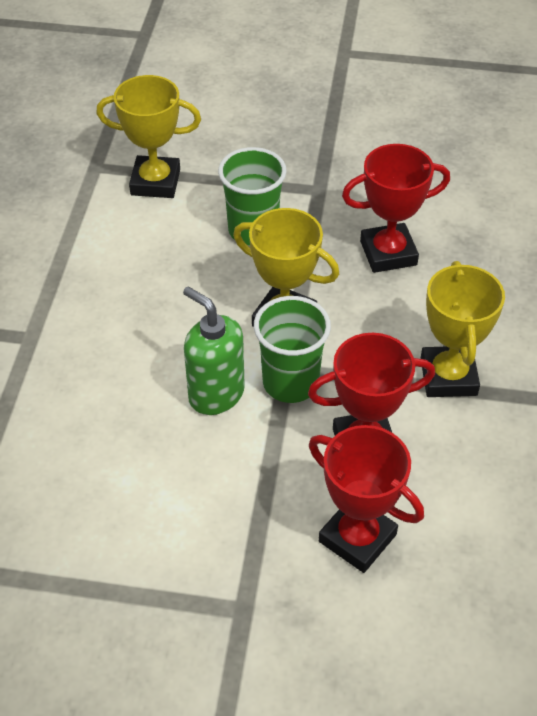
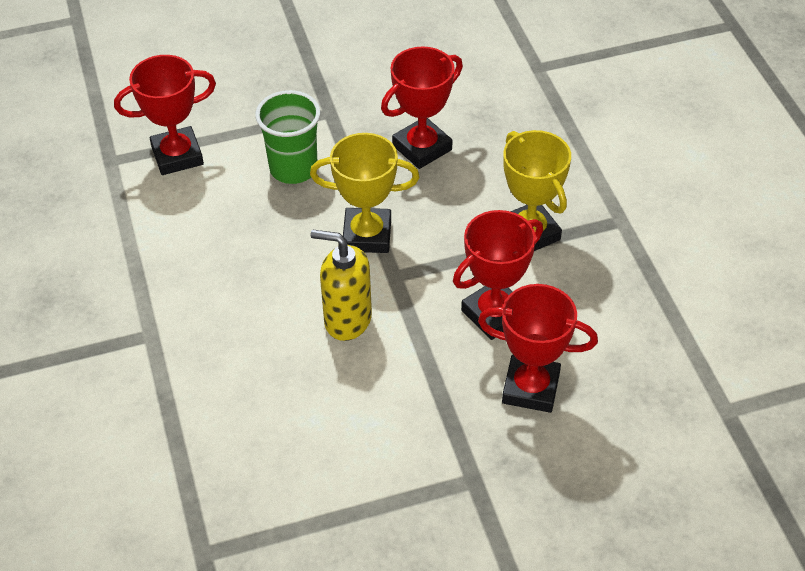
camera: 25 degrees left, 0 degrees up
yellow trophy [96,75,201,198] -> red trophy [114,55,216,175]
green soap dispenser [183,286,245,415] -> yellow soap dispenser [311,229,372,341]
green cup [254,296,331,403] -> none

